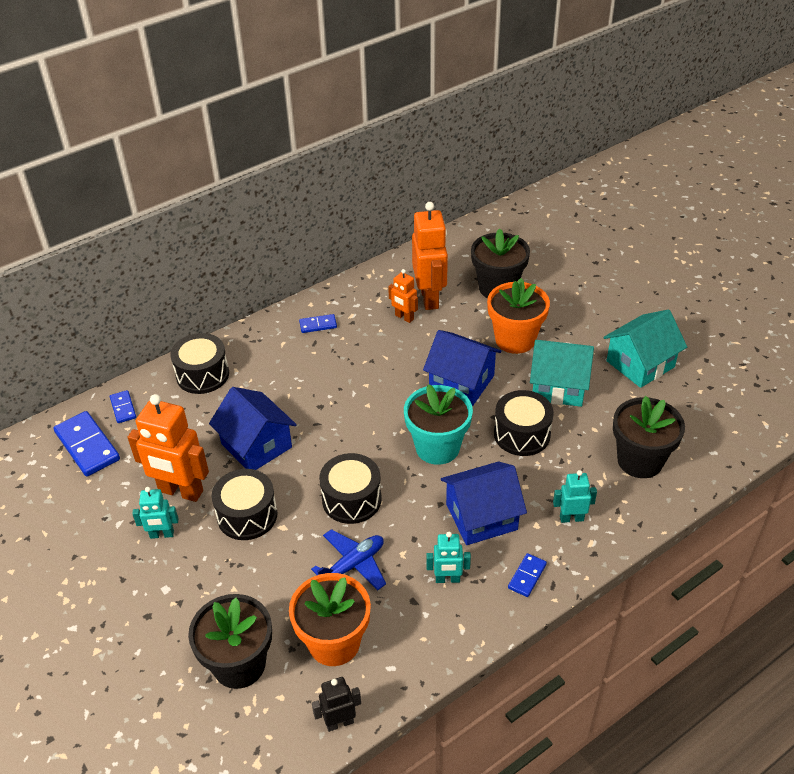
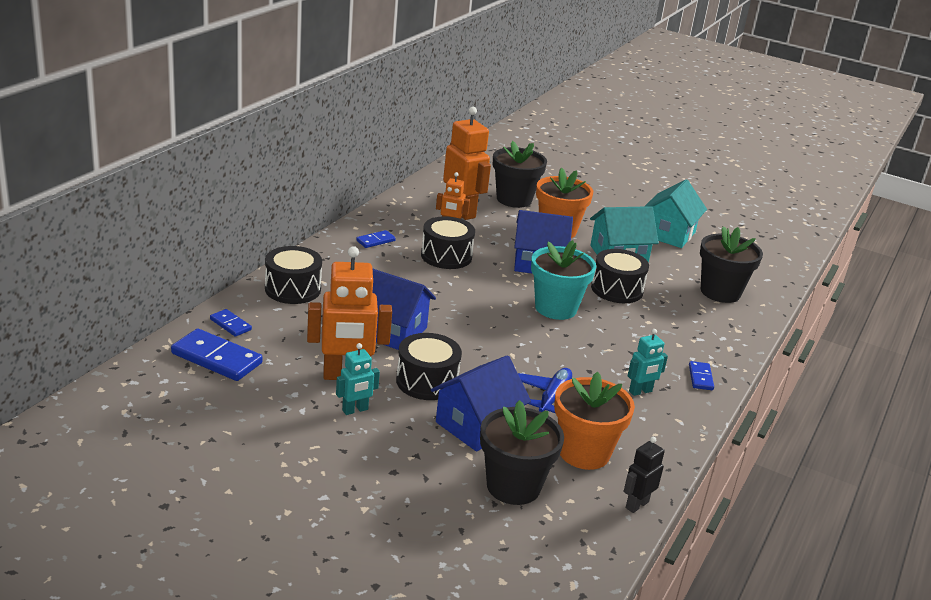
camera: 30 degrees left, 15 degrees down
black drum [319,453,382,524] -> black drum moved to [421,216,475,269]
blue house [441,462,527,545] -> blue house moved to [431,355,531,451]
turquoise robot [553,470,597,523] -> none

